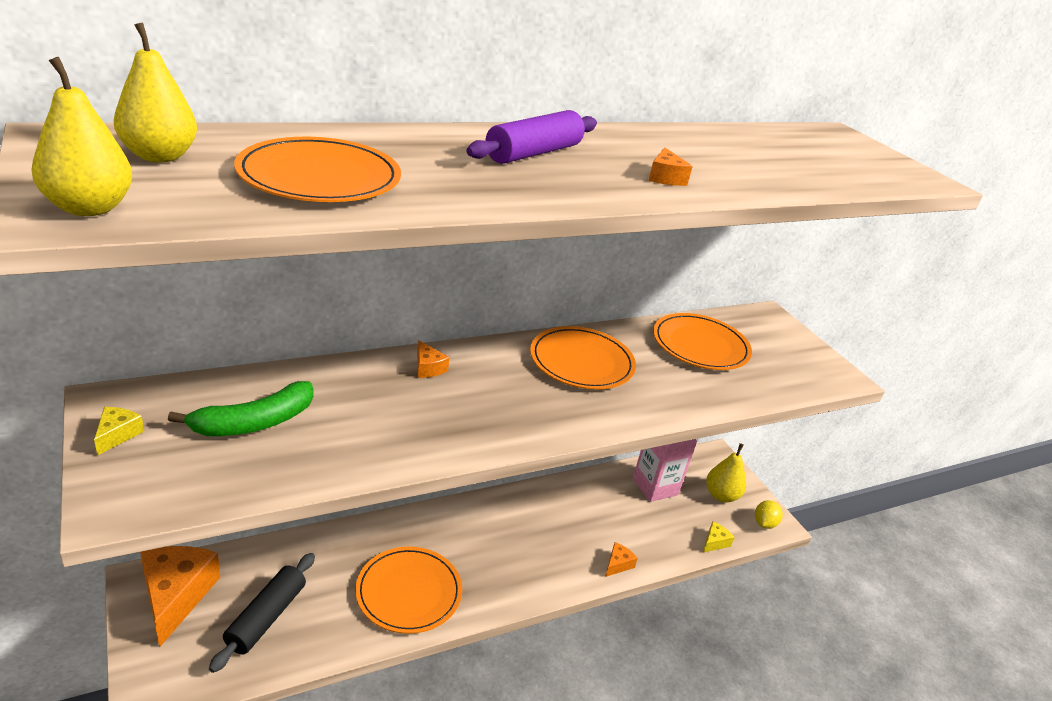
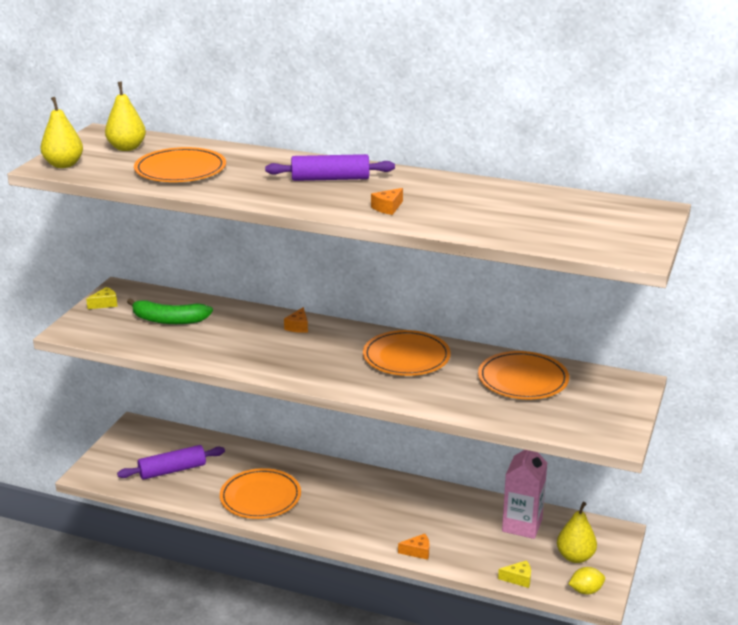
camera: 50 degrees right, 5 degrees down
orange cheese [140,546,220,648] -> none
black rolling pin [209,553,315,673] -> purple rolling pin [117,445,225,480]

